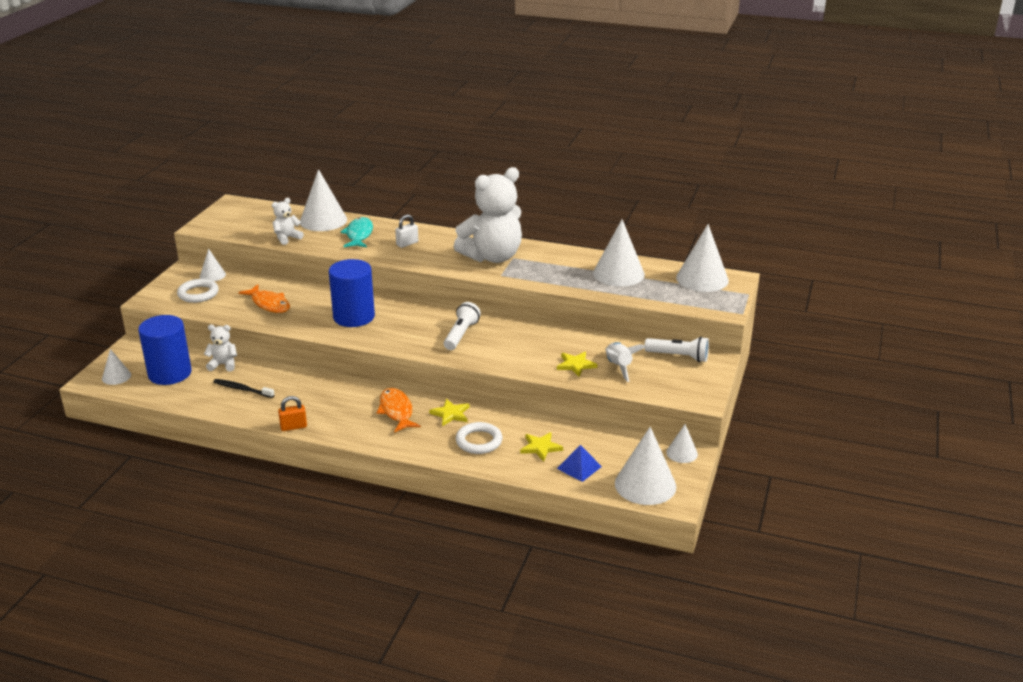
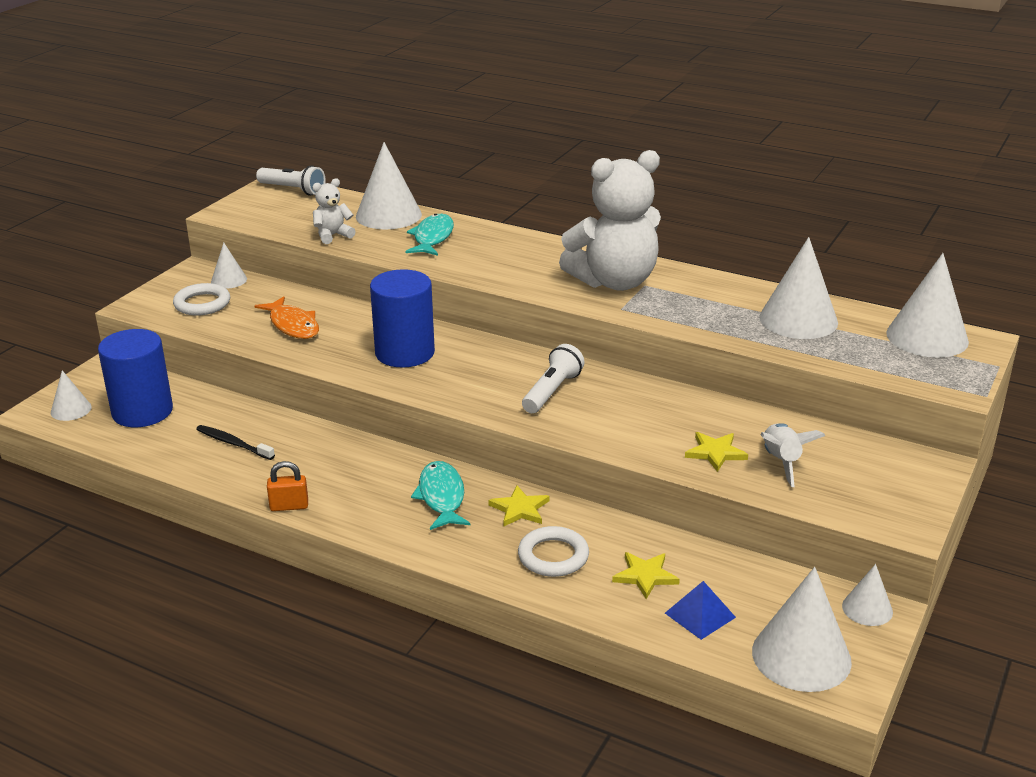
camera: 10 degrees right, 0 degrees up
white teddy bear [204,325,237,372] -> none
orange fish [377,388,421,433] -> turquoise fish [411,461,470,530]
white padlock [395,214,418,248] -> none
white flashlight [644,337,709,362] -> white flashlight moved to [256,165,326,196]

